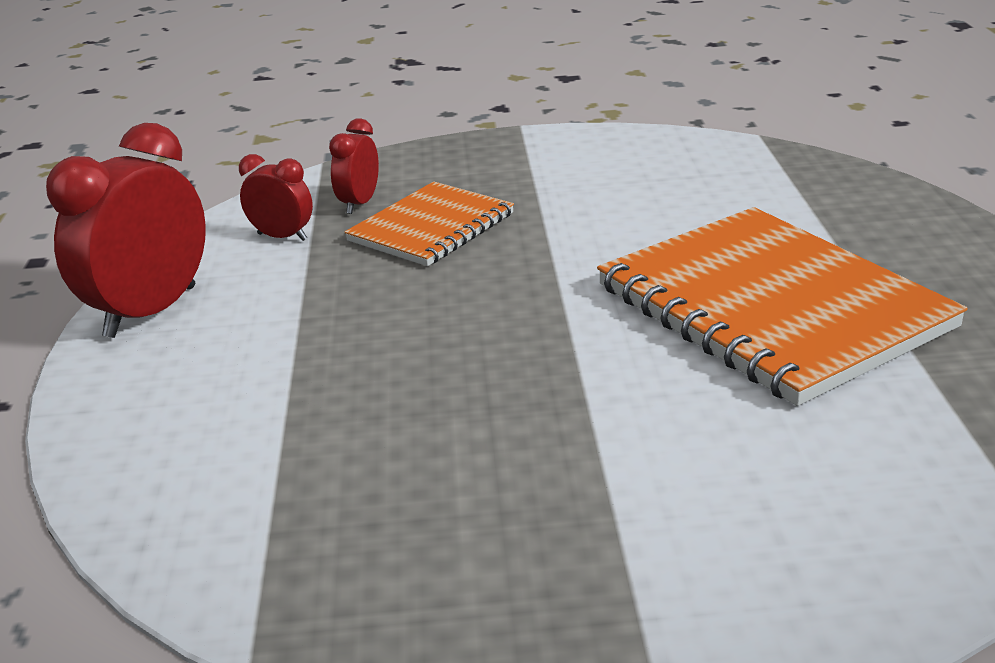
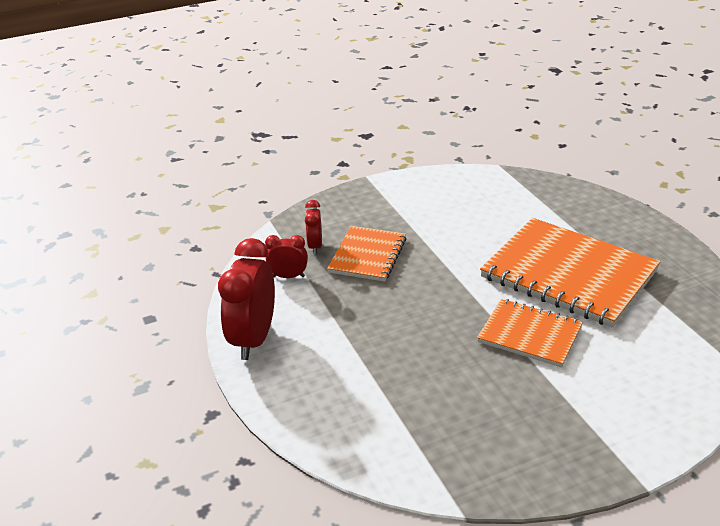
camera: 20 degrees left, 5 degrees up
none -> orange notebook [477,299,583,367]

